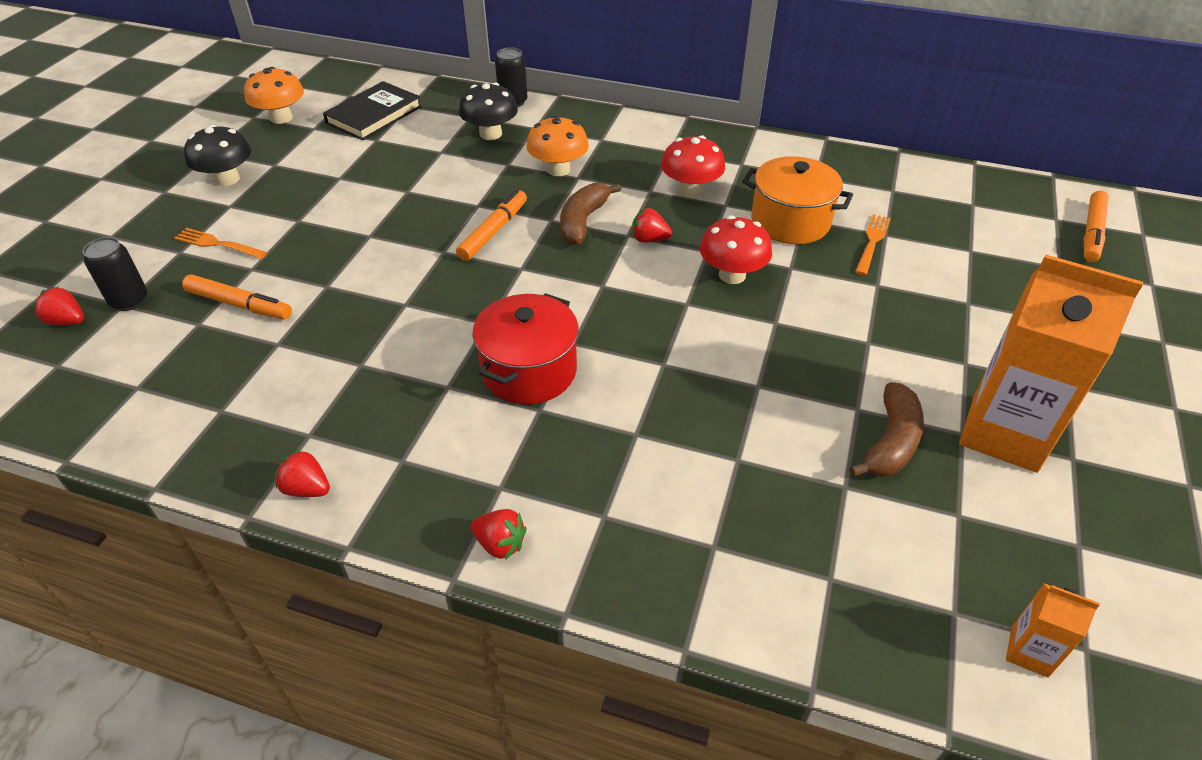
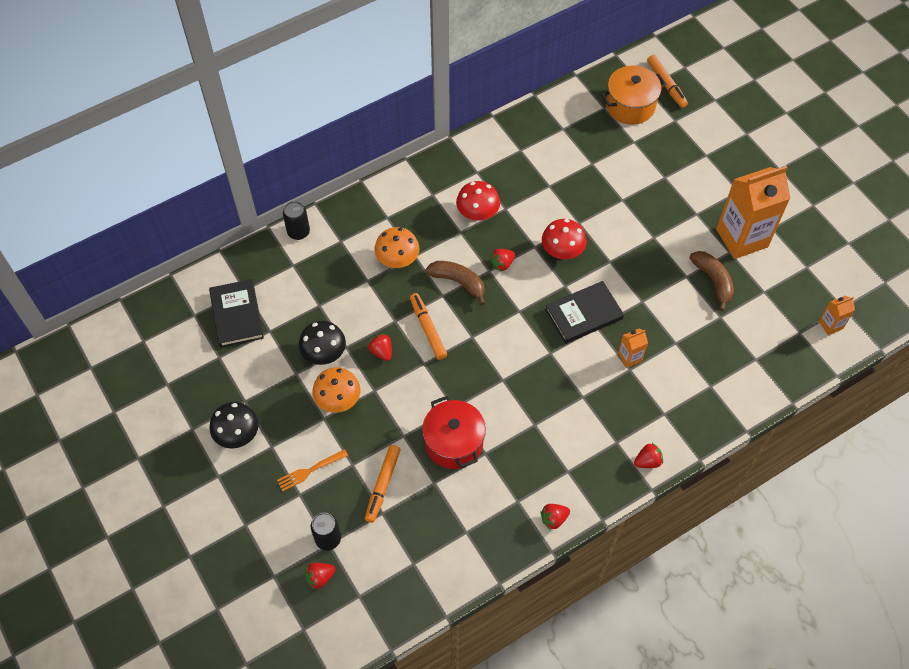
camera: 50 degrees left, 15 degrees up
orange marker [182,274,292,320] -> orange marker turned 135 degrees clockwise [365,445,401,523]
orange mushroom [244,67,304,124] -> orange mushroom moved to [312,367,360,413]
black mushroom [459,83,518,140] -> black mushroom moved to [299,321,346,365]
red pot [472,293,579,404] -> red pot moved to [422,396,486,469]
brown banana [560,183,621,245] -> brown banana turned 150 degrees clockwise [425,261,485,305]
orange pot [742,156,853,244] -> orange pot moved to [601,66,666,125]
orange fork [855,214,891,276] -> none
none -> red strawberry [368,333,392,361]
none -> black book [545,281,624,344]
none -> orange carton [618,329,648,368]

